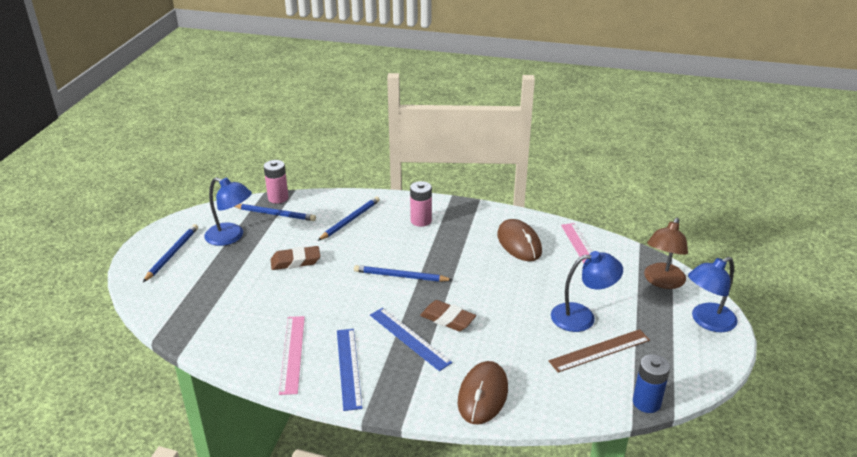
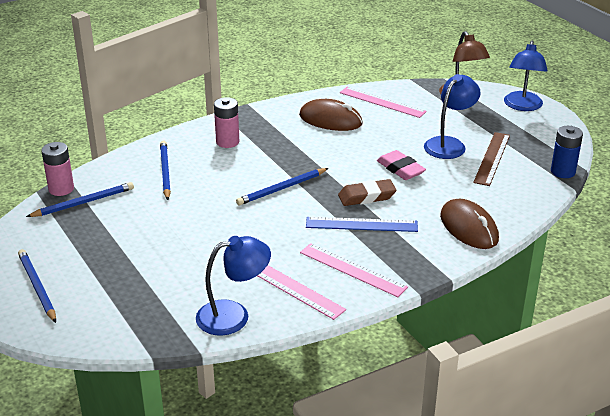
camera: 45 degrees left, 0 degrees up
blue lamp [204,177,252,246] -> blue lamp moved to [196,236,271,336]
brown eraser [271,246,320,270] -> none
blue ruler [337,329,362,411] -> pink ruler [300,243,408,297]
none -> pink eraser [377,150,426,180]

